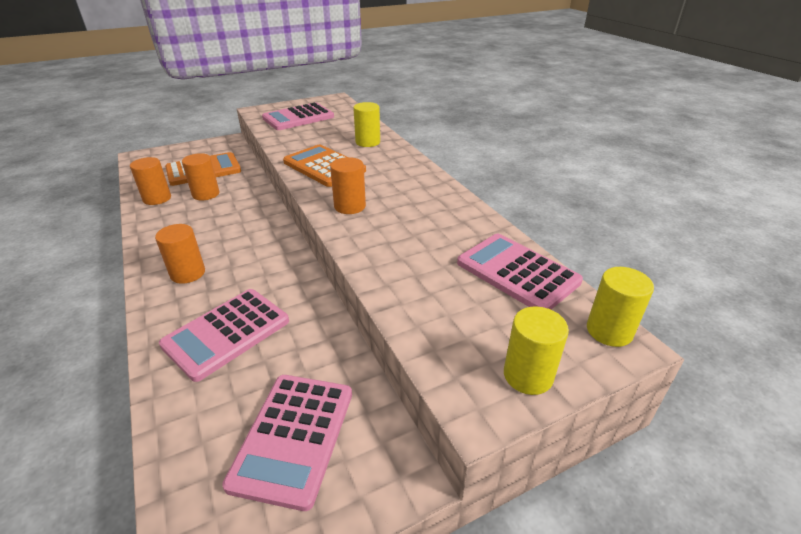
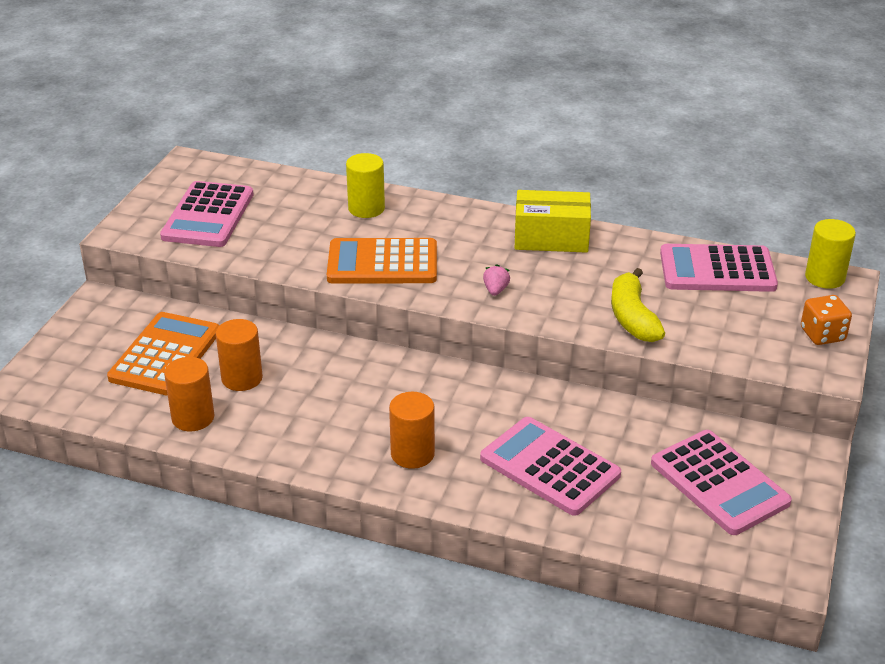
camera: 45 degrees left, 0 degrees up
pink calculator [159,289,289,382] -> pink calculator turned 135 degrees clockwise [480,417,621,516]
orange cylinder [330,157,366,214] -> pink strawberry [483,264,510,296]
yellow cylinder [504,306,569,395] -> orange dice [801,295,852,345]
none -> yellow box [515,190,591,253]
none -> yellow banana [611,268,665,342]

